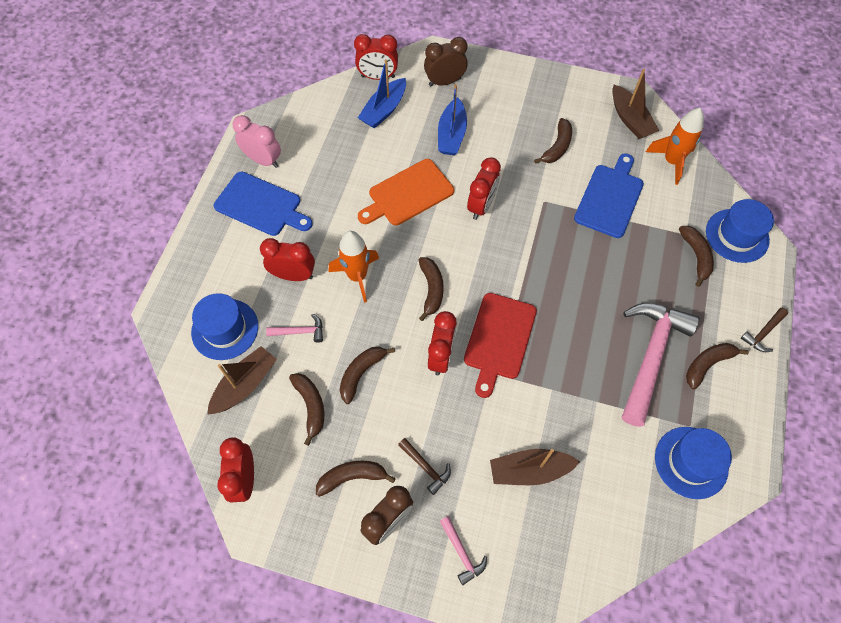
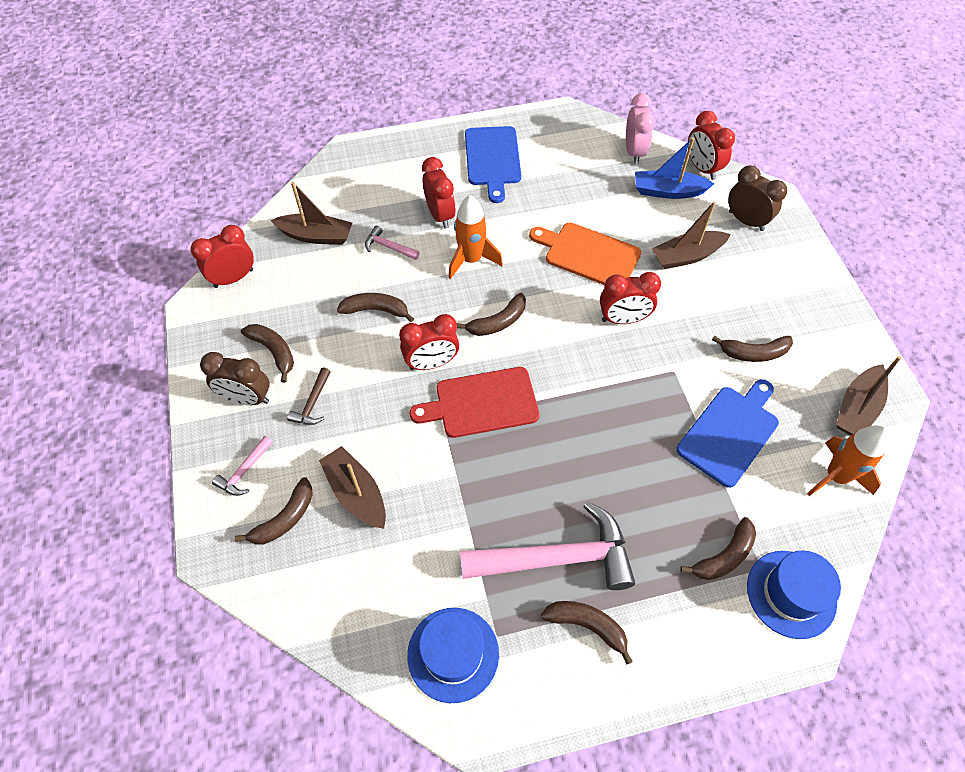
camera: 60 degrees right, 5 degrees down
blue hat [191,293,258,360] -> none
pink clock [232,115,281,168] -> pink clock moved to [626,93,655,164]
pink hammer [266,314,323,343] -> pink hammer turned 150 degrees clockwise [365,225,420,260]
brown banana [289,373,324,446] -> brown banana moved to [235,477,313,544]
blue boat [438,84,467,155] -> brown boat [652,201,731,269]
blue cutting board [574,153,644,238] -> blue cutting board turned 45 degrees counterclockwise [676,379,779,488]
brown hammer [741,308,788,352] -> none

